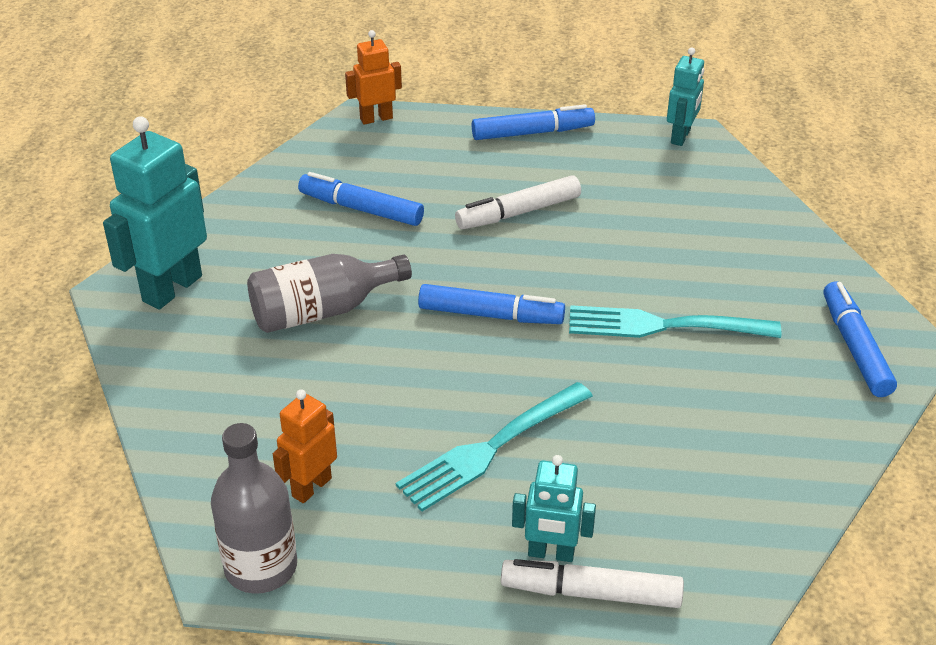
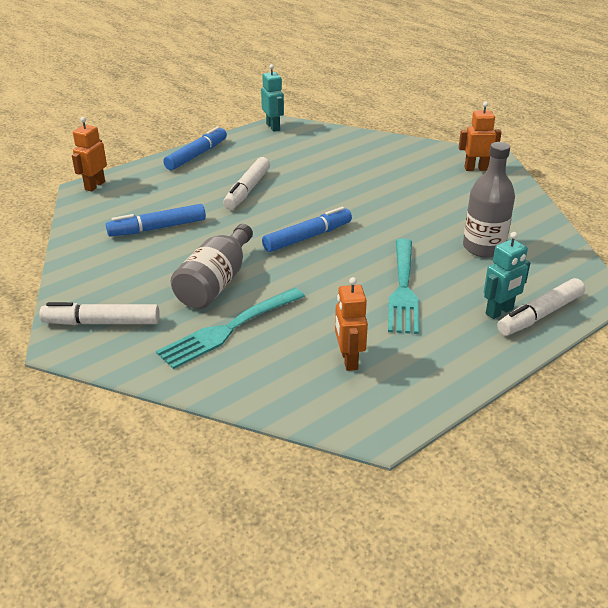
camera: 45 degrees left, 5 degrees down
turquoise robot [103,116,207,310] -> white marker [39,302,160,325]
grey bottle [211,423,297,594] -> grey bottle moved to [463,142,515,258]
turquoise fork [569,305,781,338] -> turquoise fork moved to [156,288,305,369]
blue marker [824,281,897,397] -> orange robot [459,102,502,171]

